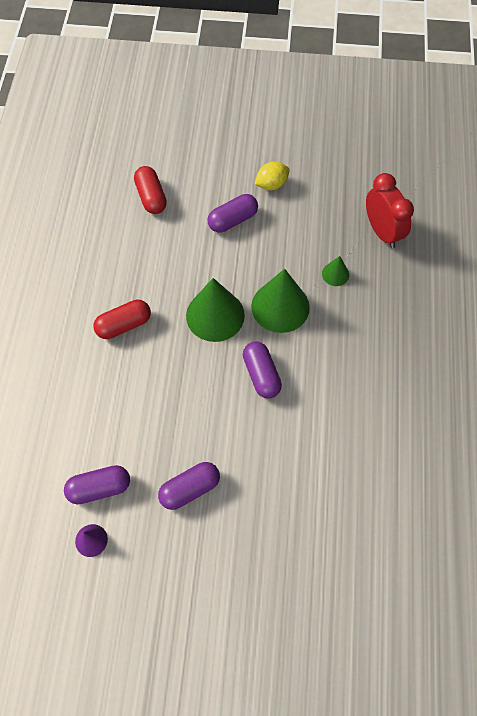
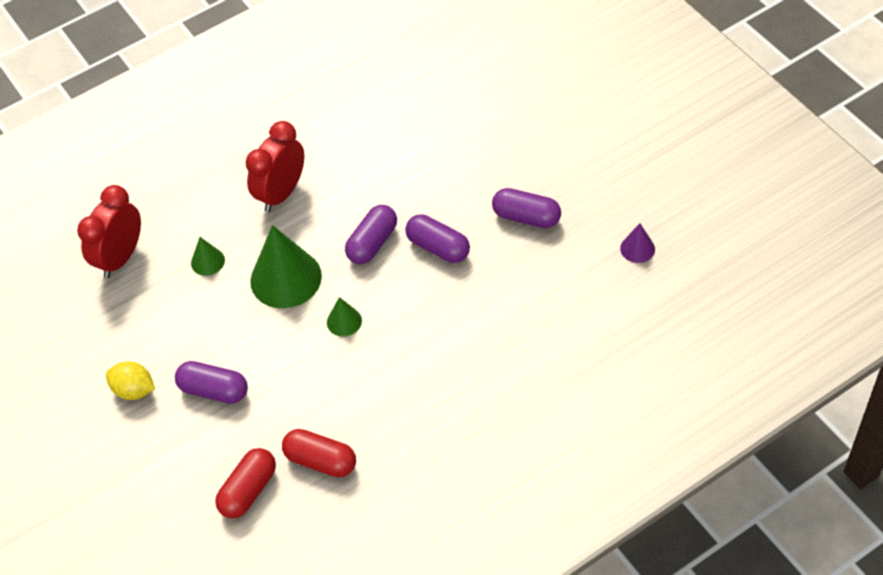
camera: 125 degrees left, 10 degrees down
purple capsule [64,465,130,504] -> purple capsule moved to [405,214,470,263]
red capsule [93,300,151,339] -> red capsule moved to [282,429,356,477]
green cone [186,278,245,342] -> green cone [327,297,362,337], size x0.48
none -> red clock [245,121,304,212]

